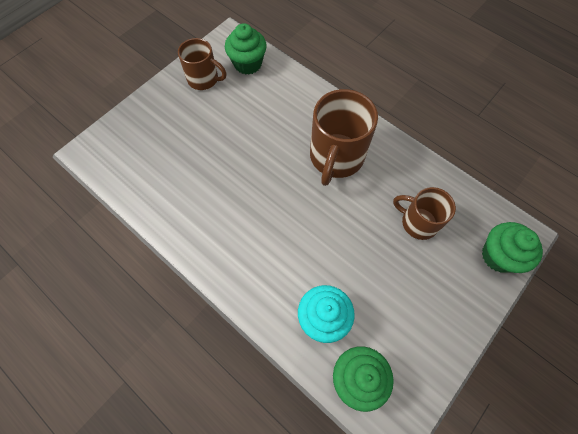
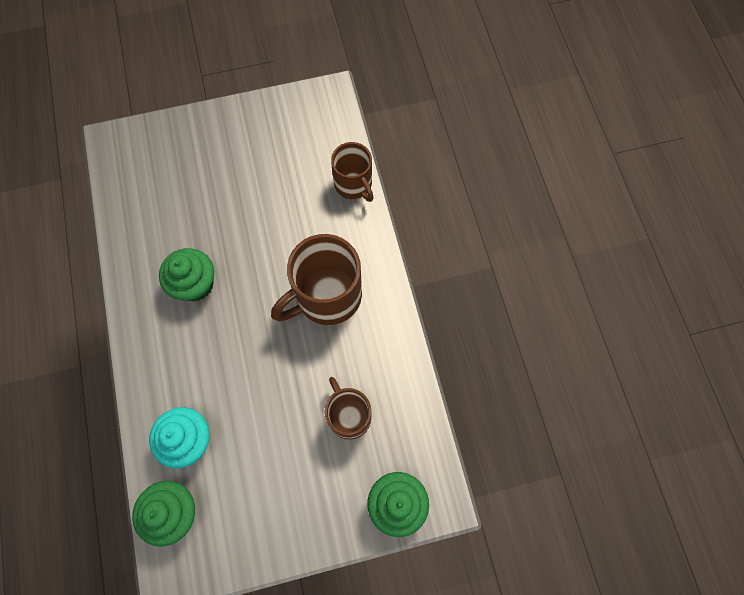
camera: 35 degrees right, 5 degrees up
brown mug [178,38,227,90] -> brown mug moved to [331,142,374,202]
green cupcake [225,23,267,75] -> green cupcake moved to [159,248,214,302]

